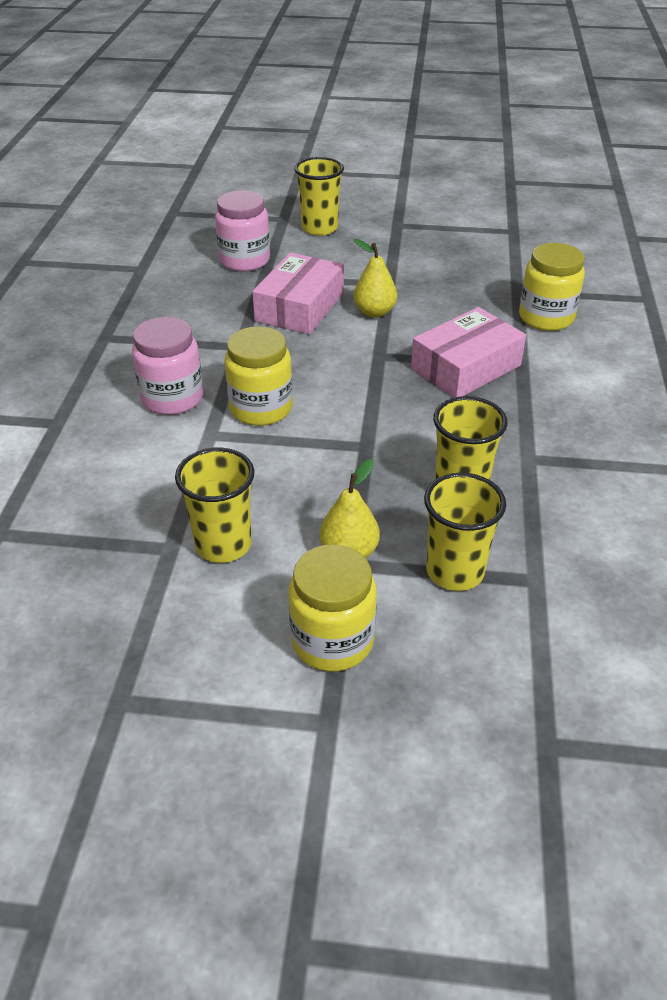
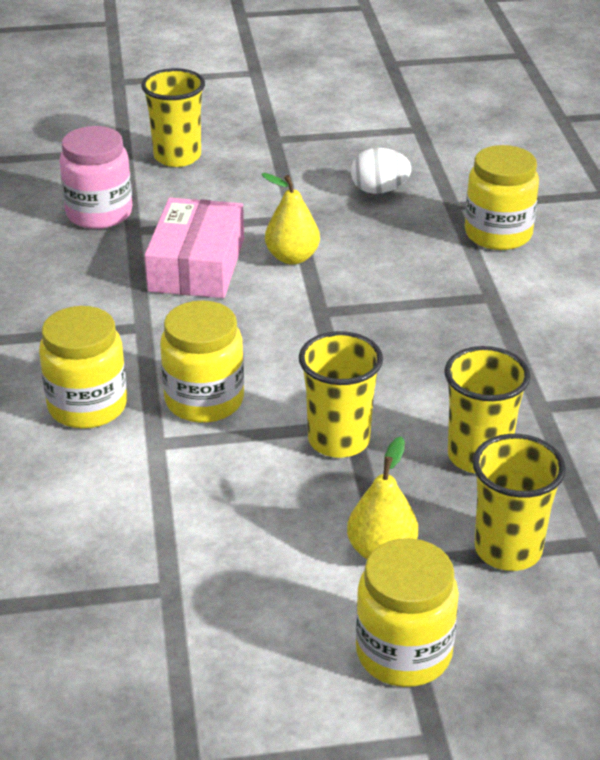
camera: 15 degrees left, 5 degrees down
pink jar [132,317,203,415] -> yellow jar [39,306,127,429]
yellow cup [175,447,255,563] -> yellow cup moved to [299,331,383,458]
pink box [411,307,526,398] -> none
none -> white egg [351,148,412,194]

